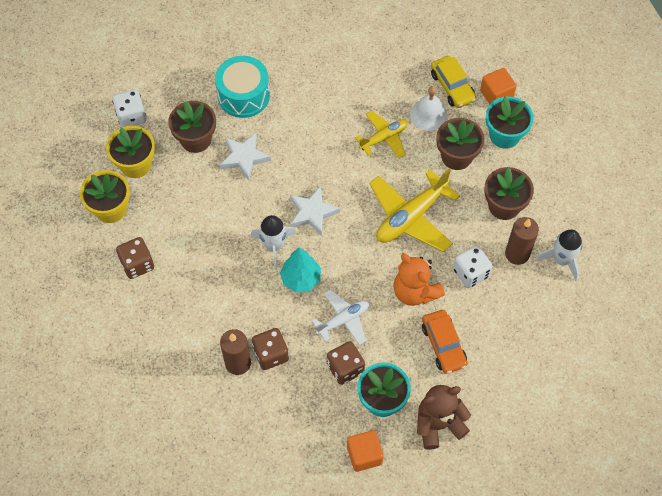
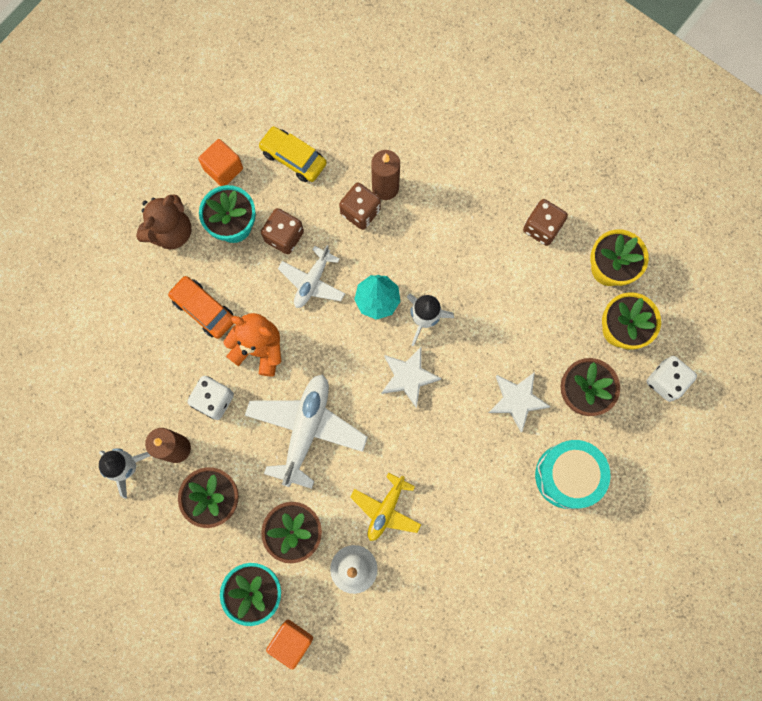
camera: 150 degrees right, 15 degrees up
yellow plane [369,169,460,252] -> white plane [245,374,368,489]
yellow car [431,56,476,108] -> yellow car moved to [258,126,327,182]

